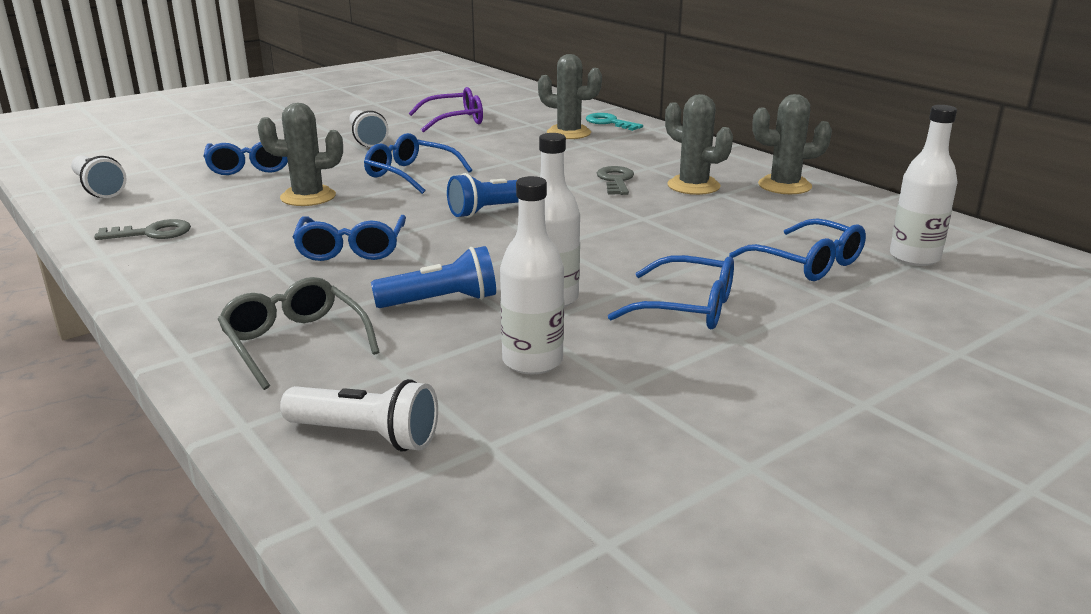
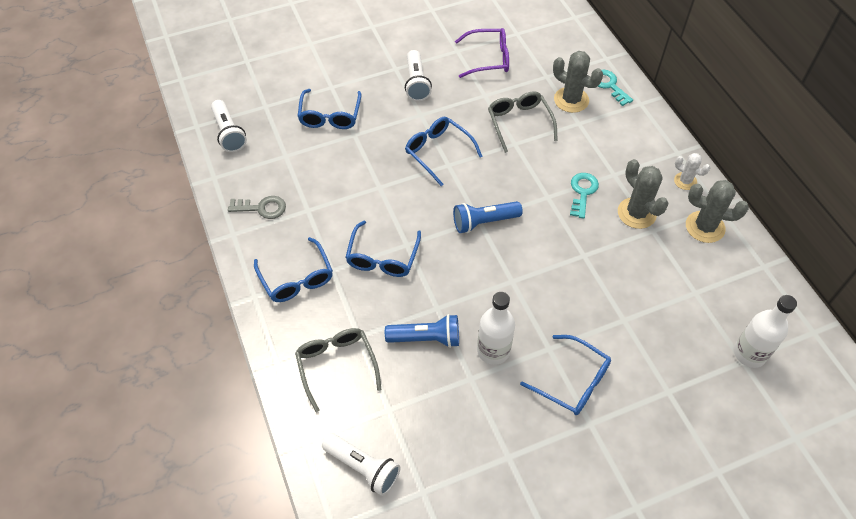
camera: 15 degrees right, 30 degrees up
grey cactus [258,103,343,206] -> none
white bottle [500,176,564,374] -> none
grey key [597,166,634,195] -> turquoise key [570,173,599,218]
blue glasses [729,218,866,281] -> blue glasses moved to [254,237,333,302]
none -> grey glasses [488,91,558,153]
none -> white cactus [674,153,710,190]

